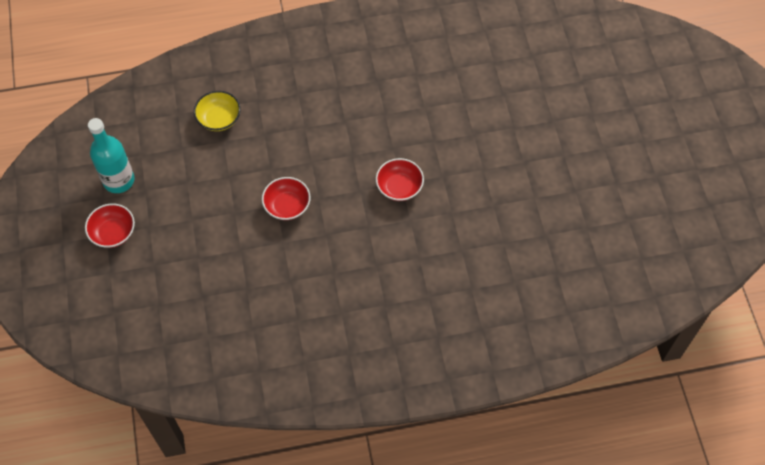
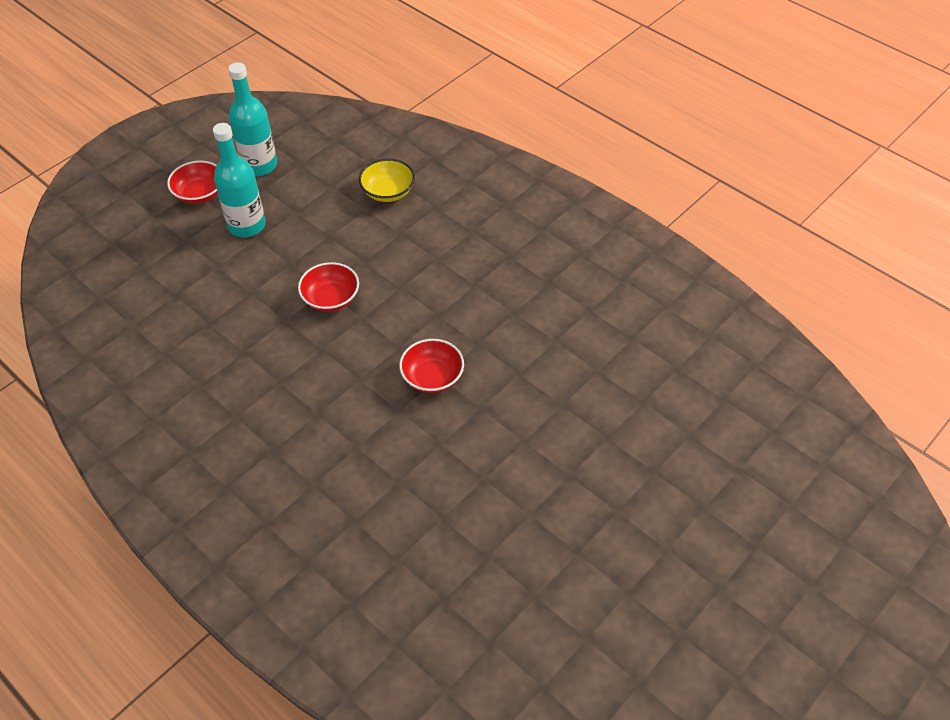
camera: 55 degrees right, 10 degrees down
none -> turquoise bottle [213,123,266,237]

